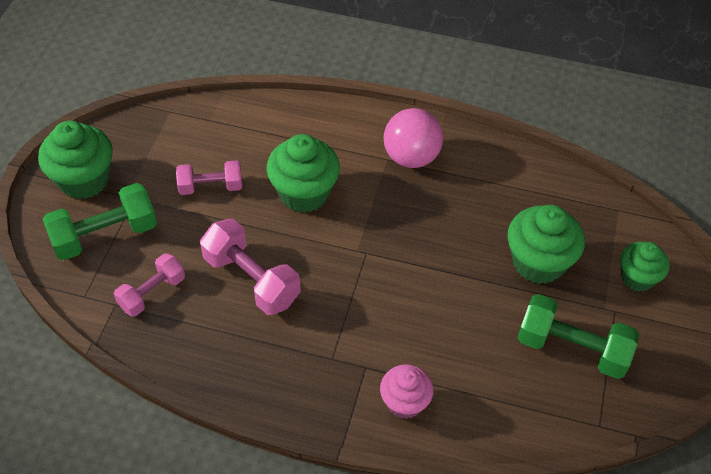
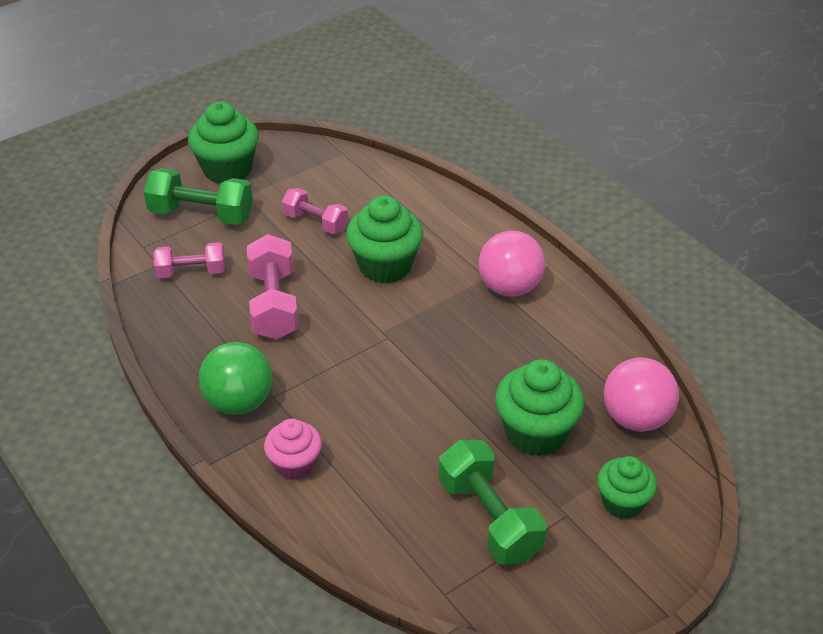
camera: 40 degrees right, 10 degrees down
none -> green ball [199,342,272,415]
none -> pink ball [604,357,679,432]

